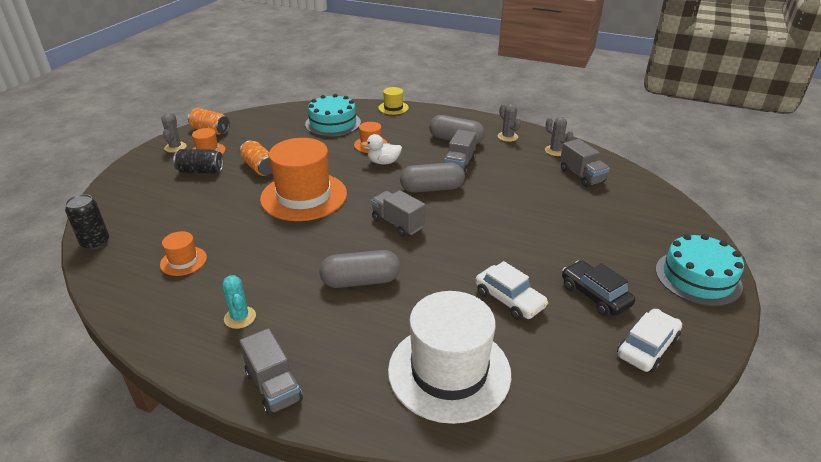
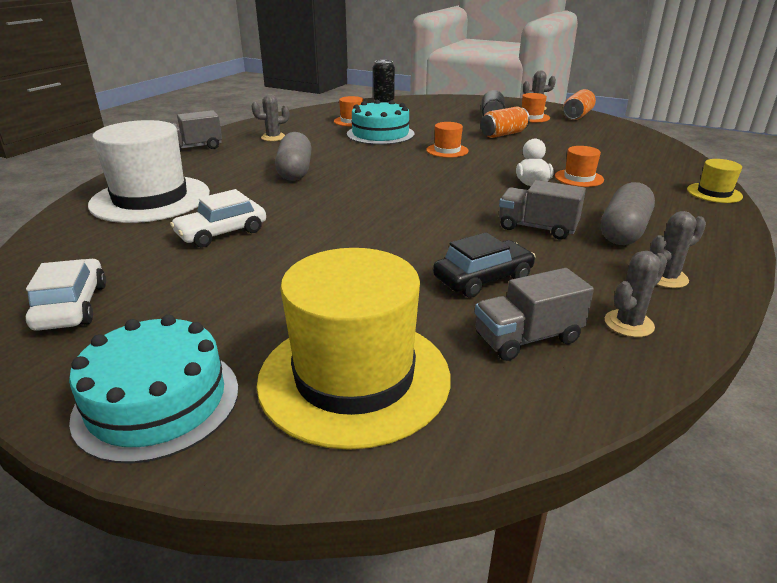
camera: 95 degrees right, 5 degrees down
turquoise cactus [222,275,256,329] -> grey cactus [251,94,289,141]
orange hat [260,138,347,221] -> orange hat [426,122,469,158], size x0.45
turquoise cake [305,94,361,137] -> turquoise cake moved to [347,100,415,145]
grey truck [371,190,426,237] -> none
grey capsule [400,163,465,193] -> none
black car [562,261,635,316] -> black car moved to [433,232,536,298]
white car [617,309,682,373] -> white car turned 150 degrees counterclockwise [26,259,106,331]
none -> yellow hat [257,248,451,450]

